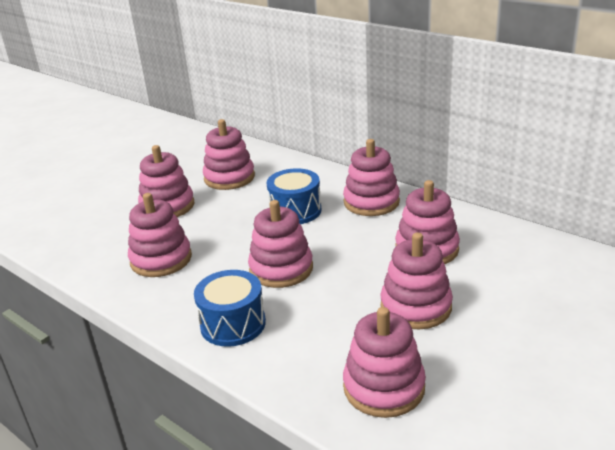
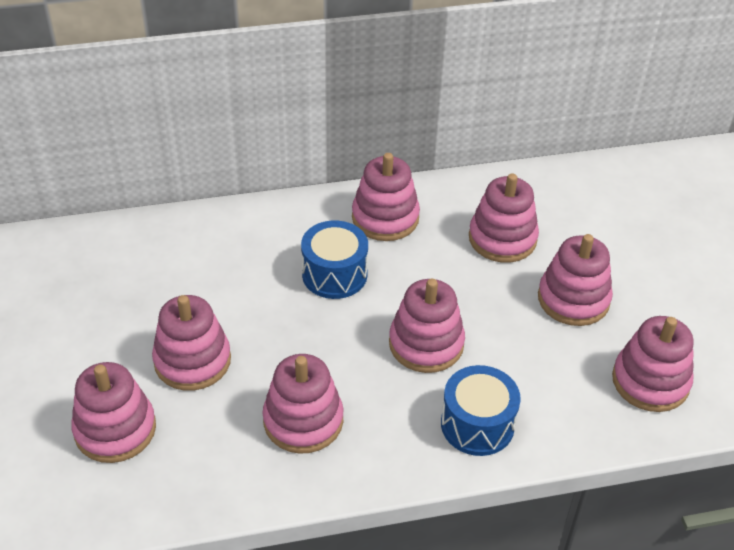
camera: 55 degrees left, 15 degrees up
pink stacking toy [203,119,255,190] -> pink stacking toy moved to [71,362,156,463]

